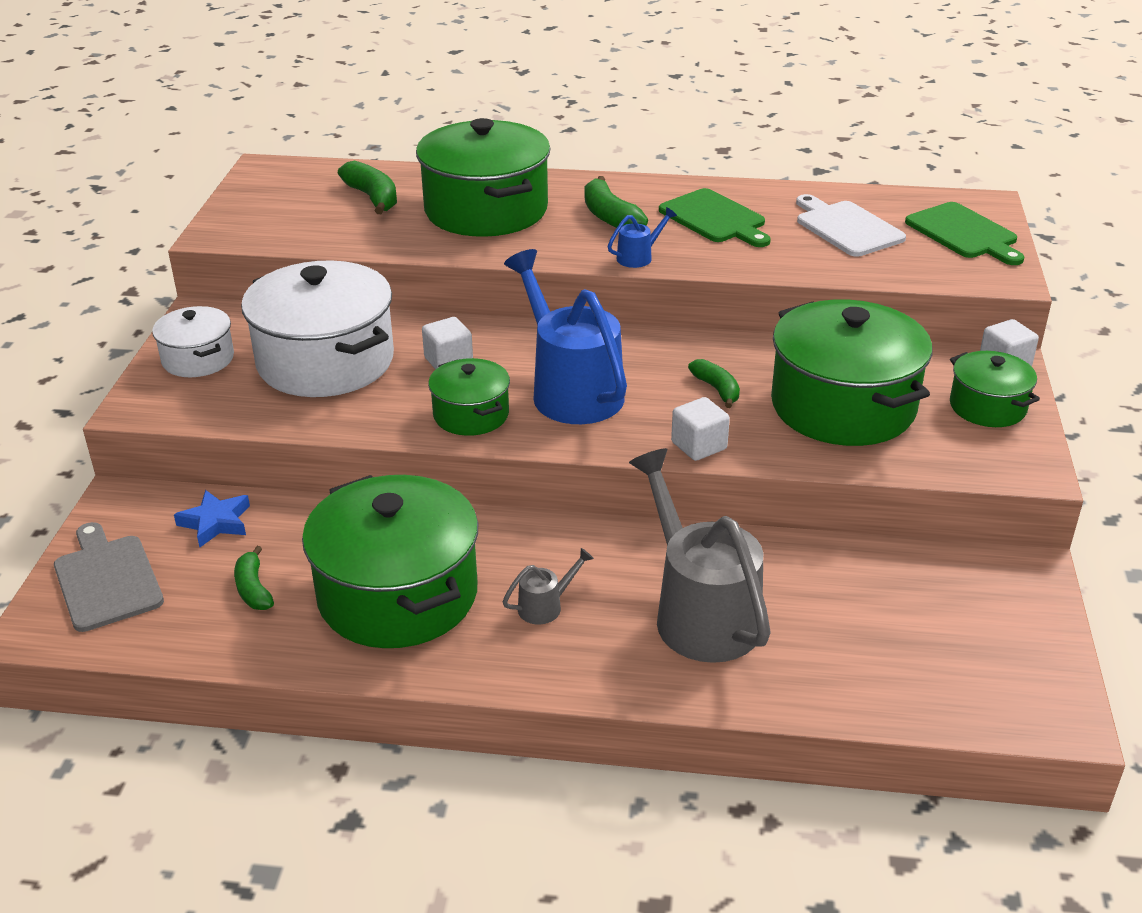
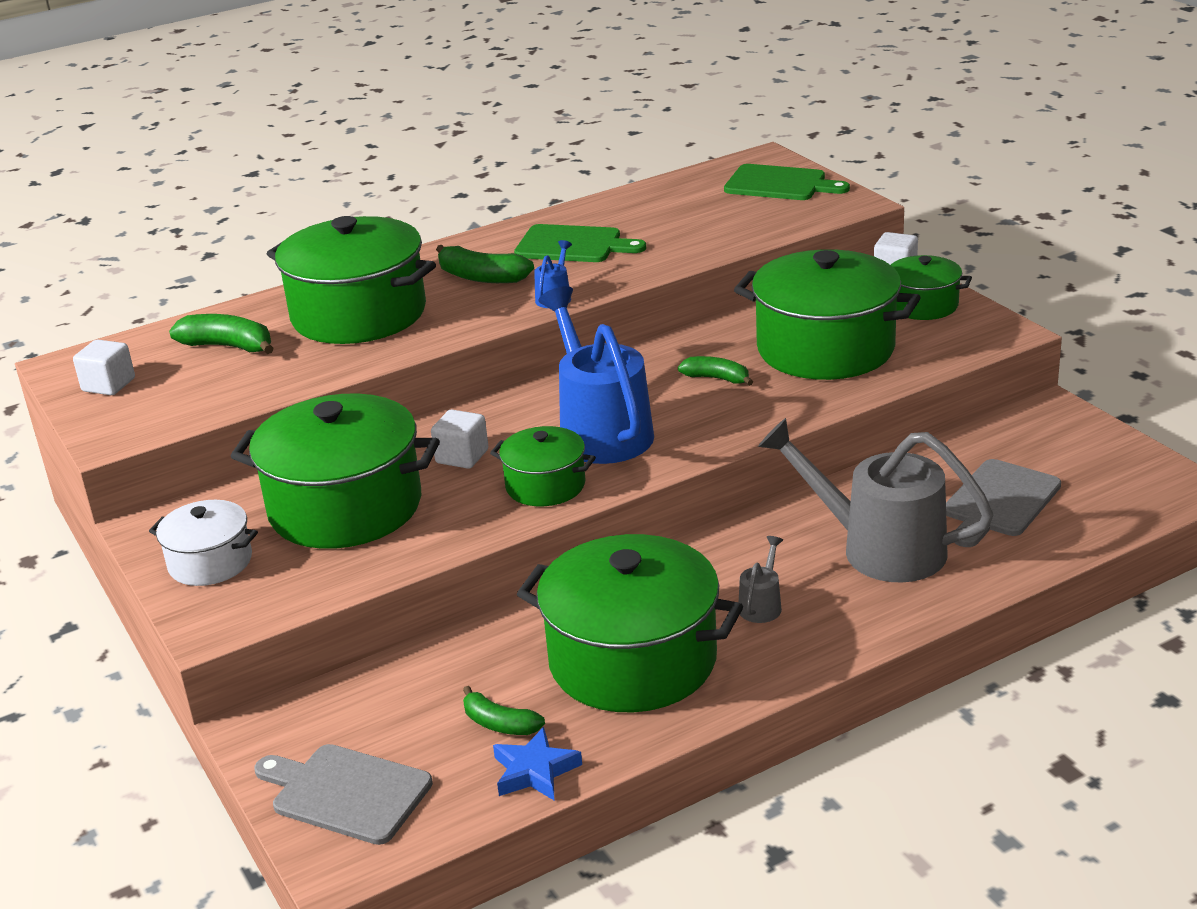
camera: 35 degrees left, 5 degrees down
blue star [174,490,250,547] -> blue star moved to [493,727,582,800]
white pot [241,260,394,397] -> green pot [230,394,440,549]
blue watering can [504,249,627,424] -> blue watering can turned 45 degrees clockwise [538,286,654,464]
white cube [671,397,730,461] -> white cube moved to [73,339,135,395]
white cutting board [796,194,906,257] -> none
none -> grey cutting board [946,459,1061,547]

